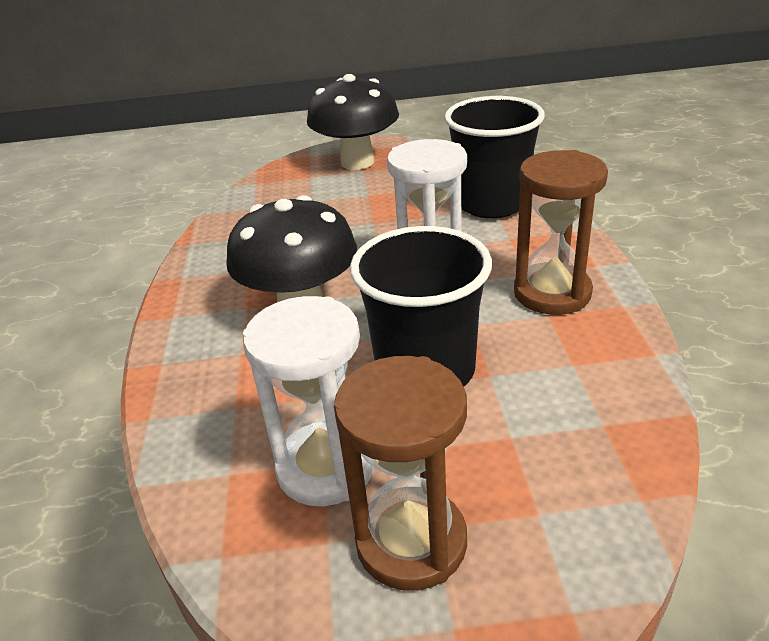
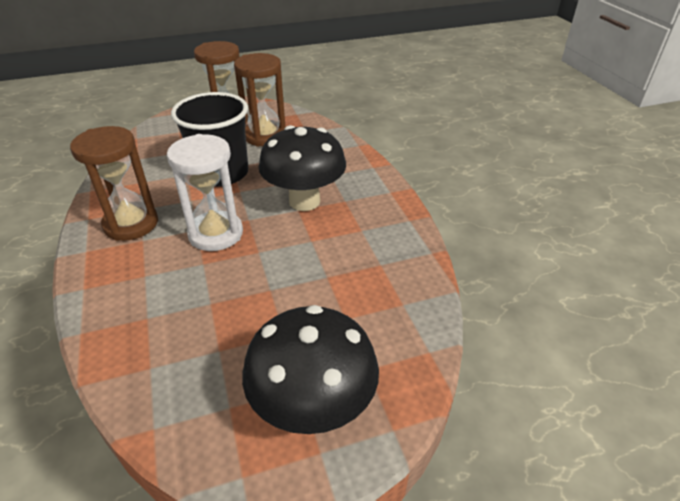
camera: 165 degrees right, 5 degrees up
white hourglass [243,296,374,506] -> brown hourglass [234,53,285,147]
black cup [444,96,545,218] -> none

